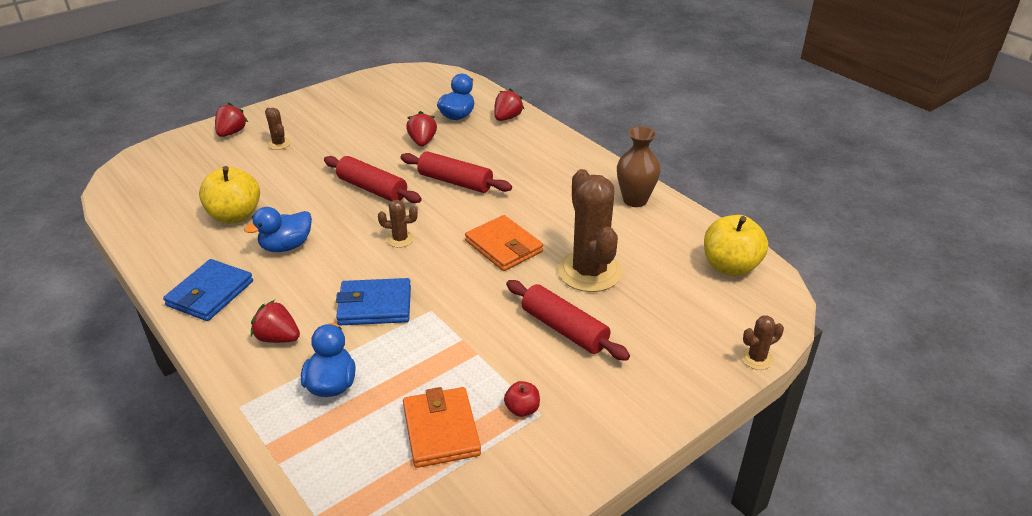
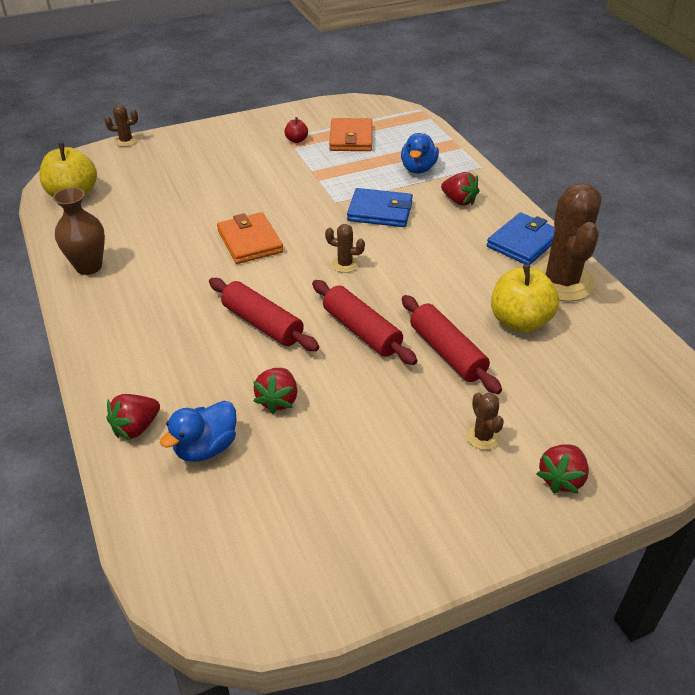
camera: 165 degrees left, 5 degrees up
blue duck [244,207,312,252] -> none
red rolling pin [506,280,630,361] -> red rolling pin moved to [402,295,502,394]
brown cactus [557,169,622,292] -> brown cactus moved to [534,183,601,302]

